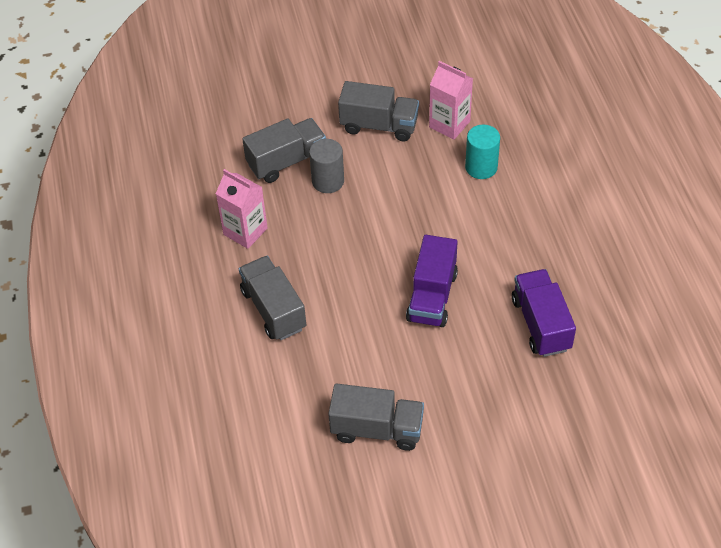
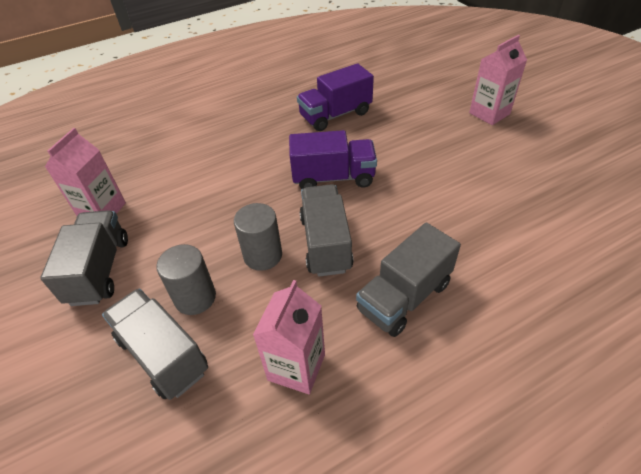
camera: 105 degrees left, 5 degrees down
grey truck [328,383,424,451] -> grey truck moved to [300,184,354,277]
turquoise cylinder [465,125,500,179] -> none
none -> grey cylinder [234,203,282,271]
none -> pink carton [469,35,527,125]

